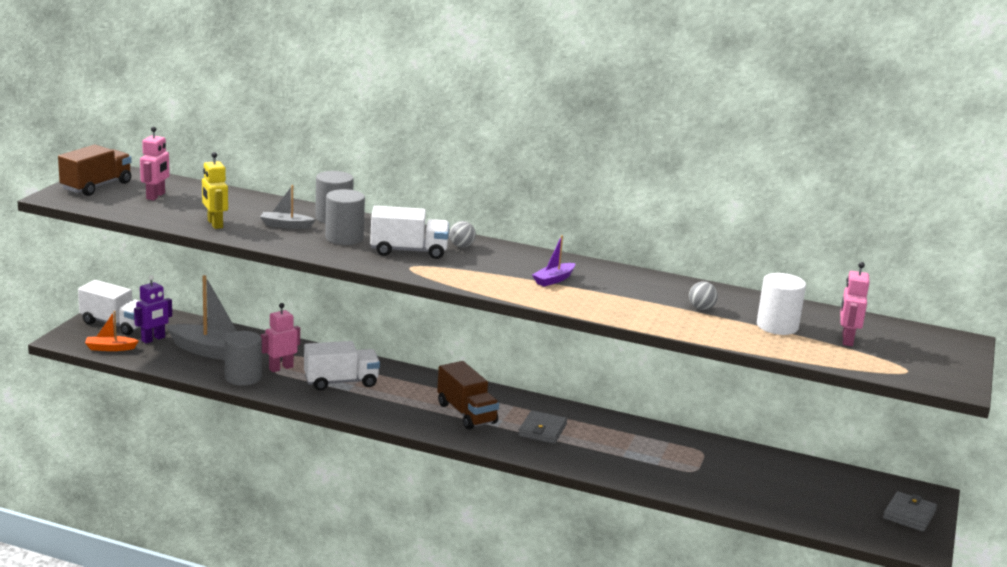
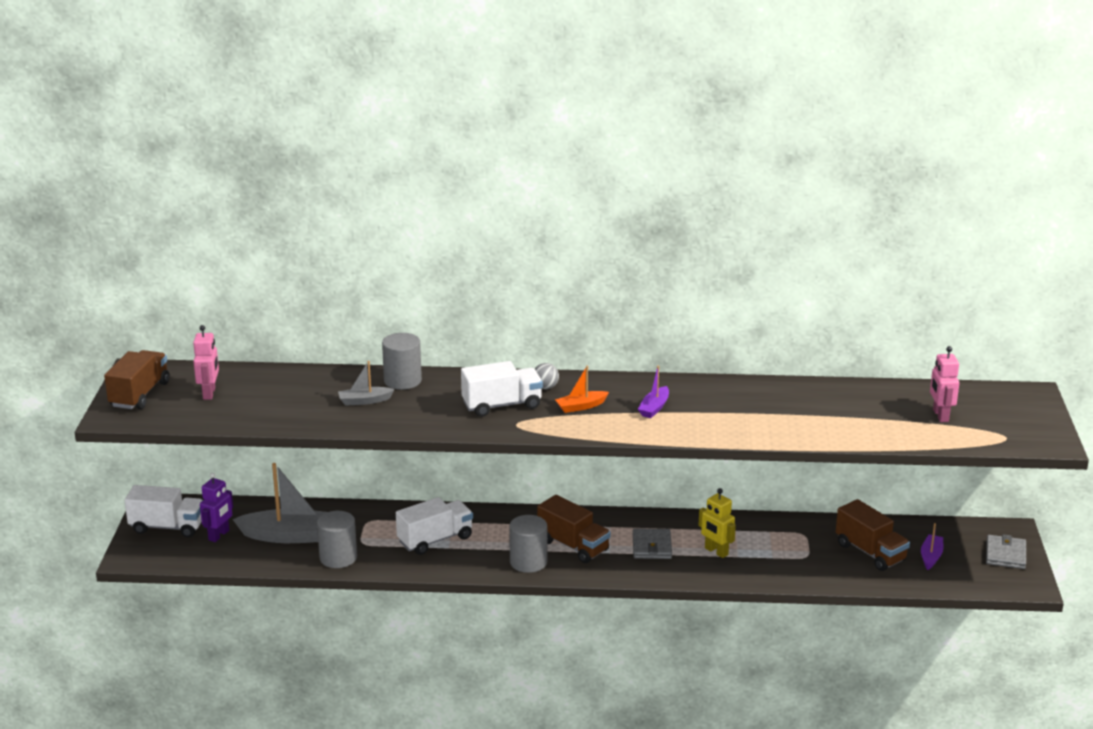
camera: 15 degrees left, 5 degrees up
orange boat [85,311,139,351] -> orange boat moved to [555,366,609,413]
yellow robot [202,152,228,229] -> yellow robot moved to [698,488,736,558]
pink robot [261,303,300,372] -> none
grey cylinder [325,189,365,245] -> grey cylinder moved to [509,515,547,573]
grey ball [689,281,718,310] -> none
white cylinder [757,273,806,335] -> none
none -> brown truck [836,499,910,571]
none -> purple boat [921,523,943,570]

